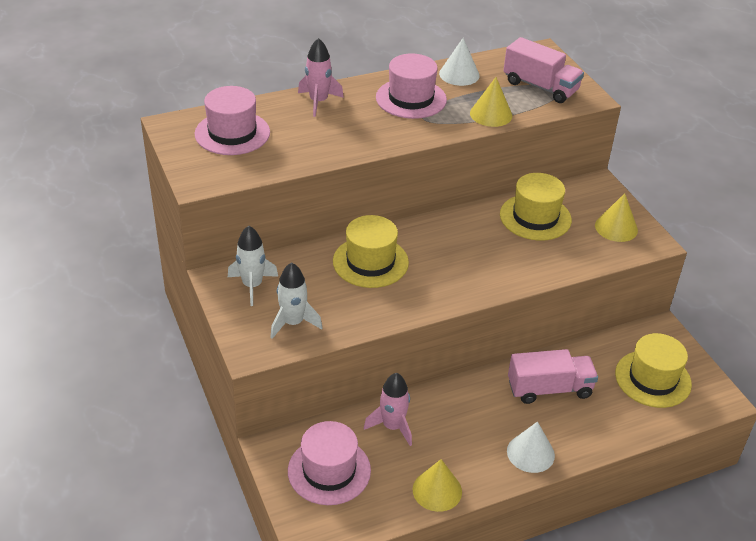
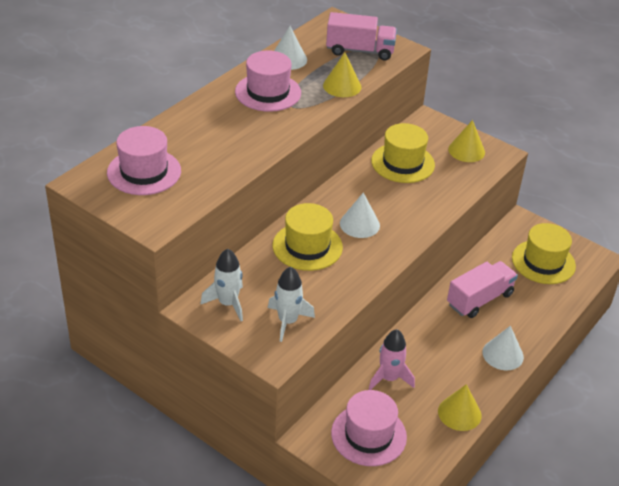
camera: 30 degrees left, 0 degrees up
pink rocket [298,38,344,117] -> none
none -> white cone [340,193,380,238]

